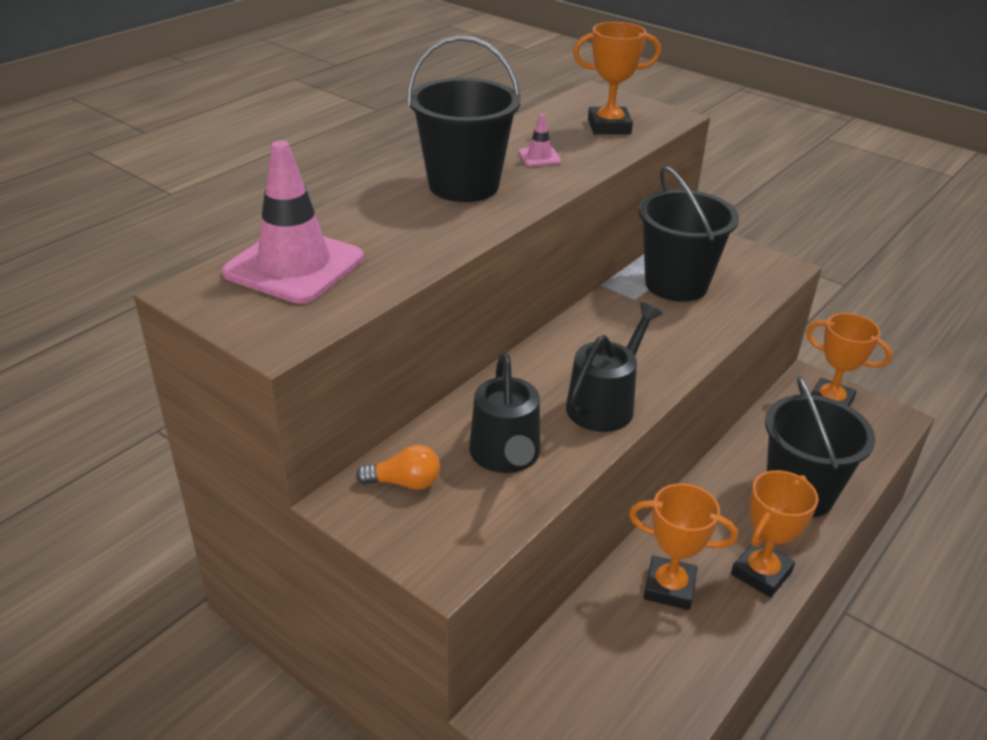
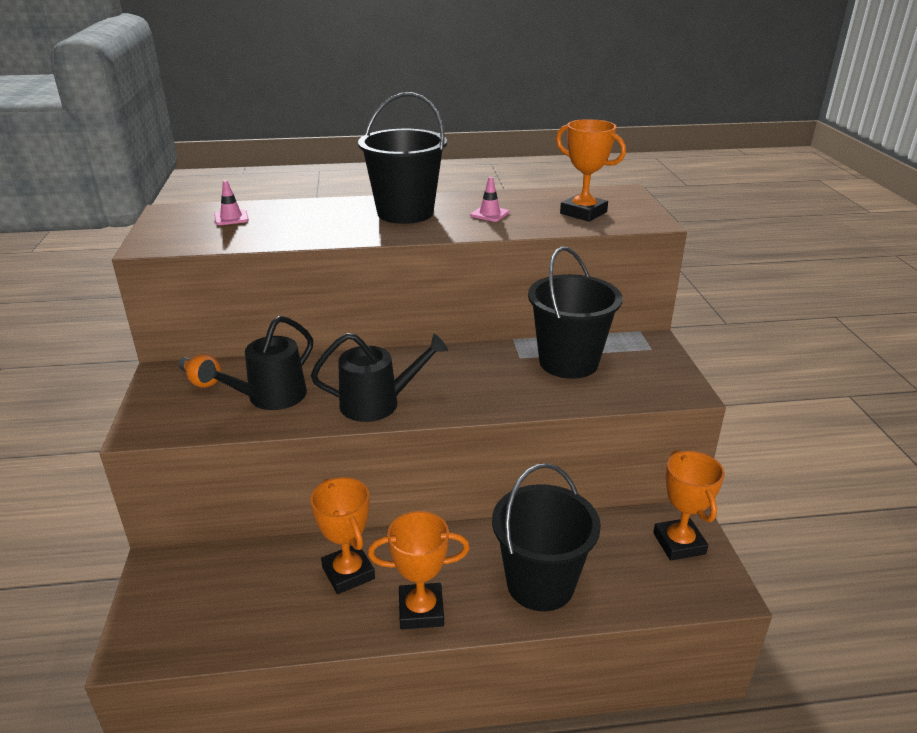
camera: 45 degrees right, 5 degrees down
pink traffic cone [222,140,364,304] -> pink traffic cone [214,180,249,225], size x0.42

